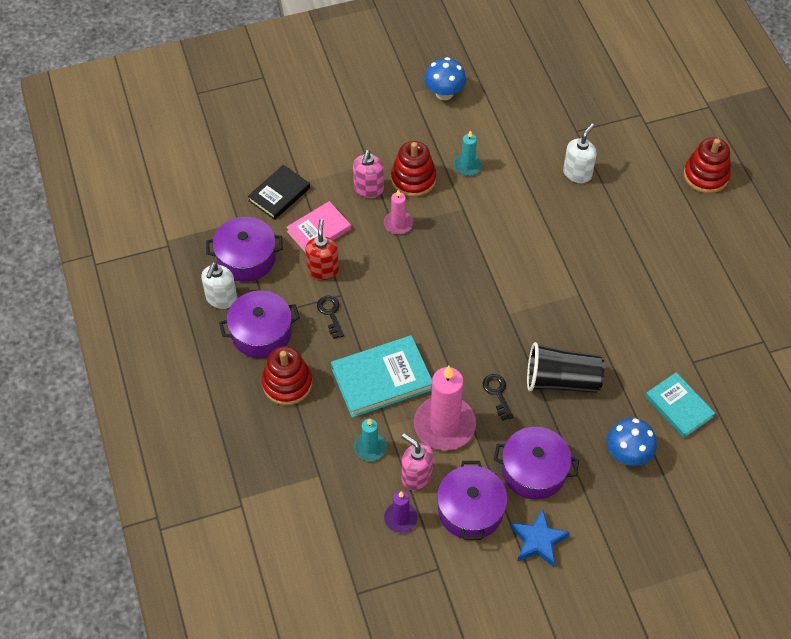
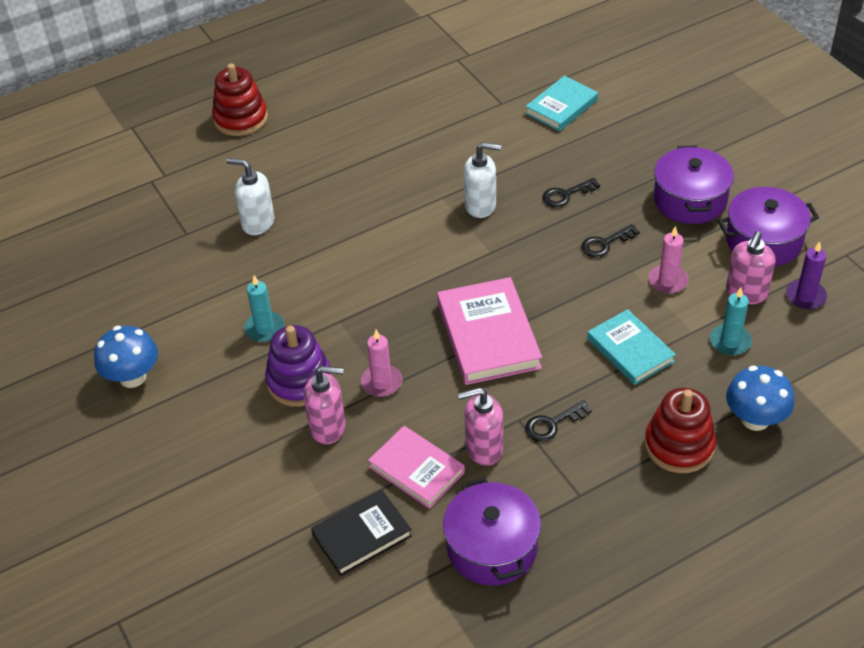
camera: 100 degrees left, 10 degrees down
white soap dispenser [201,262,237,309] -> white soap dispenser moved to [464,142,501,218]
purple pot [219,290,300,358] -> none
black book [248,165,310,220] -> black book turned 60 degrees counterclockwise [311,490,412,576]
red soap dispenser [305,219,339,280] -> pink soap dispenser [458,387,503,466]
turquoise book [331,335,432,418] -> turquoise book [587,309,676,385], size x0.66
red stacking toy [391,141,437,197] -> purple stacking toy [265,325,332,407]
pink candle [414,366,476,450] -> pink candle [648,226,689,294], size x0.52
blue star [510,509,570,567] -> none
black cup [527,342,605,393] -> black key [542,178,600,207]
blue mushroom [607,418,657,466] -> blue mushroom moved to [726,366,794,431]
none -> pink book [437,277,542,385]

